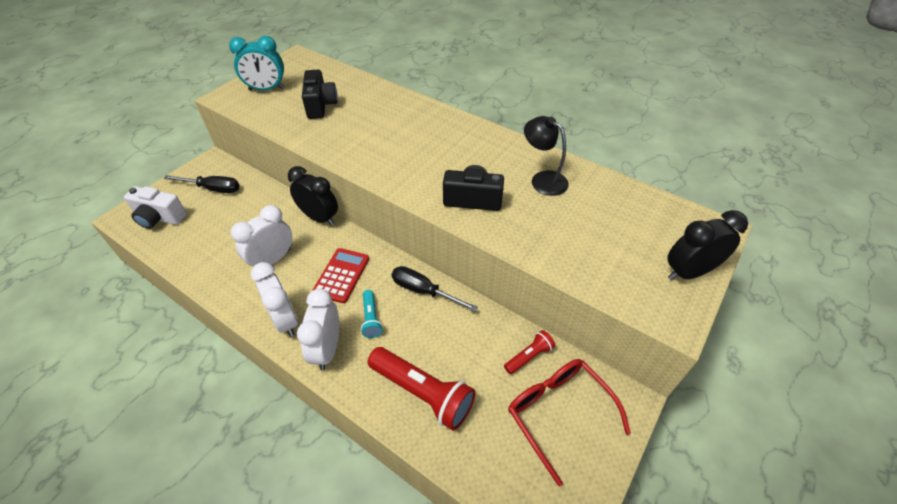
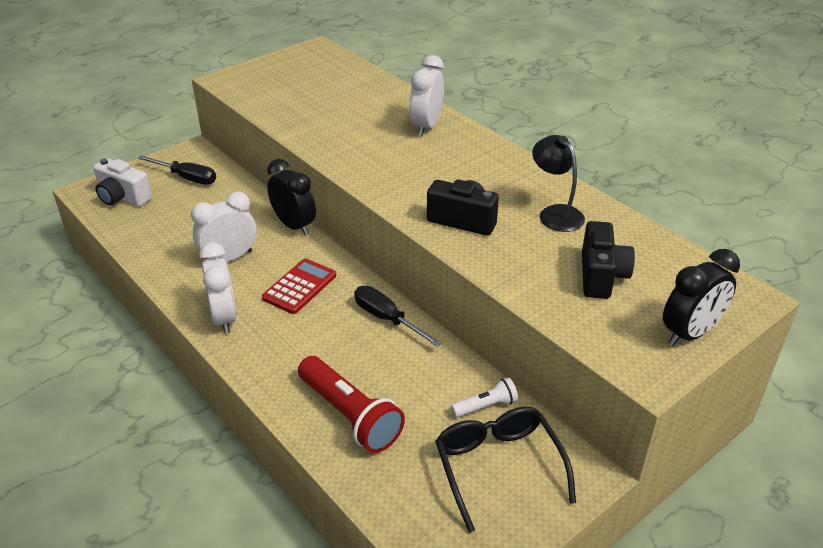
camera: 15 degrees right, 10 degrees down
turquoise clock [229,36,284,91] -> none
white clock [297,289,339,370] -> white clock moved to [409,55,444,136]
black camera [302,70,338,119] -> black camera moved to [582,221,635,299]
turquoise flashlight [361,290,383,338] -> none
red flashlight [504,330,555,374] -> white flashlight [451,377,518,418]
red glasses [508,359,631,486] -> black glasses [435,407,576,533]
black clock [667,210,748,280] -> black clock turned 150 degrees clockwise [663,249,740,346]

